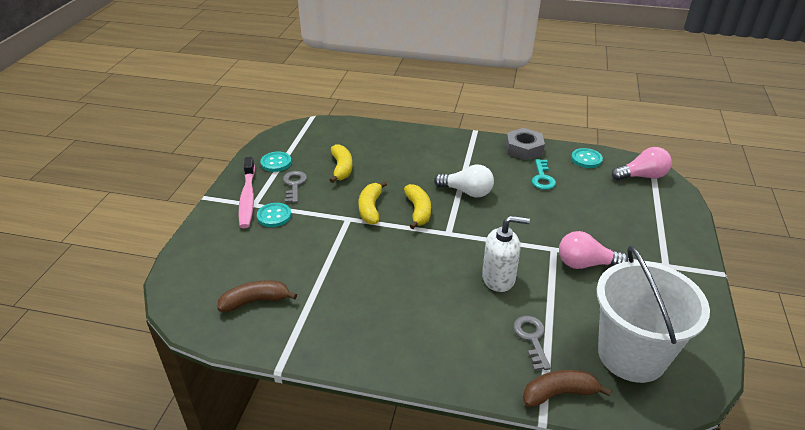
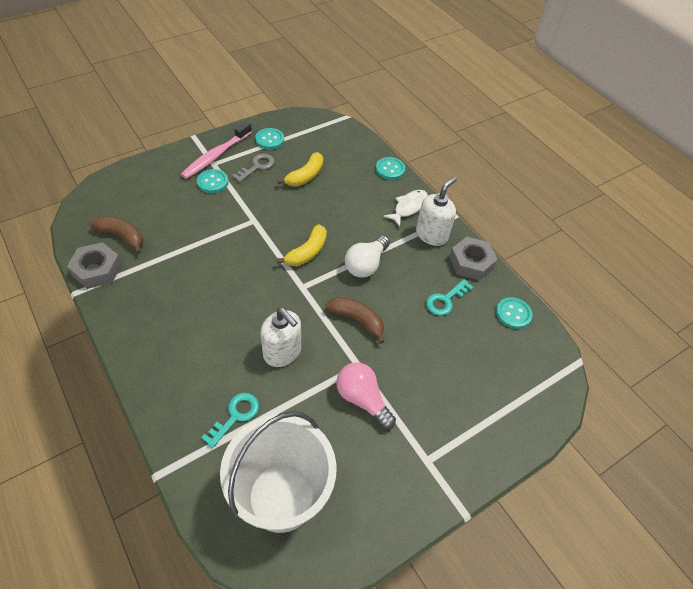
camera: 40 degrees right, 15 degrees up
yellow banana [359,181,387,225] -> none
white light bulb [434,165,494,198] -> white light bulb turned 60 degrees clockwise [345,236,390,278]
grey key [513,316,551,371] -> turquoise key [201,393,259,449]
brown banana [523,370,612,407] -> brown banana moved to [325,297,385,344]
pink light bulb [612,147,672,181] -> none
none -> grey nut [67,242,122,289]
none -> turquoise button [376,157,405,180]
none -> white fish [383,190,428,227]
none -> white soap dispenser [416,177,457,246]

